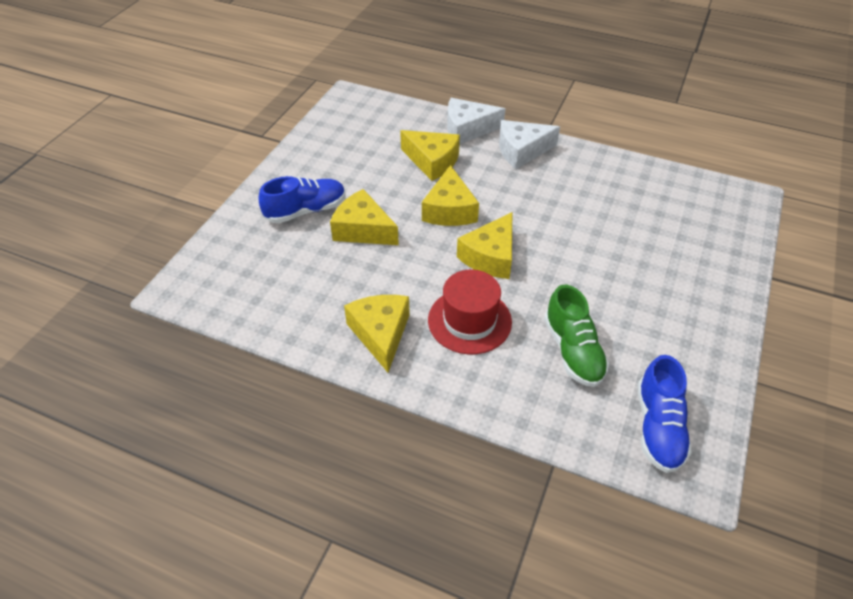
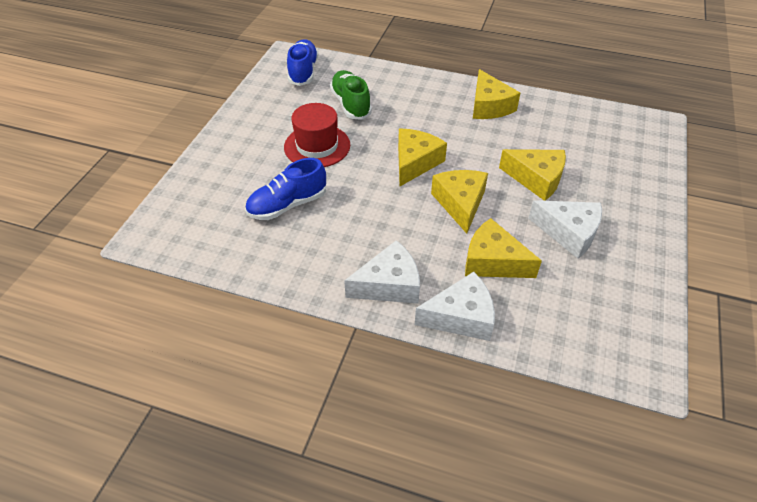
camera: 175 degrees right, 0 degrees up
blue shoe [259,176,346,223] -> blue shoe moved to [245,158,326,220]
red hat [428,270,512,354] -> red hat moved to [284,103,350,167]
none -> white cheese [528,200,602,259]

